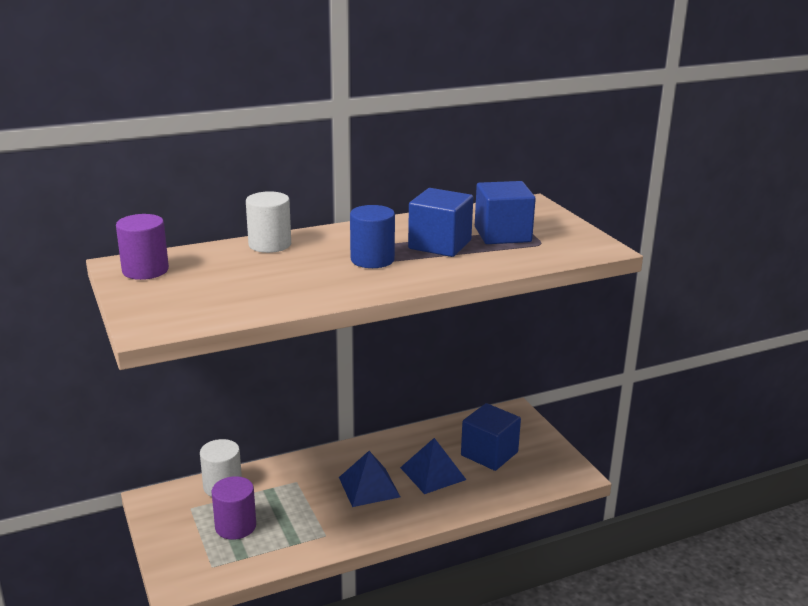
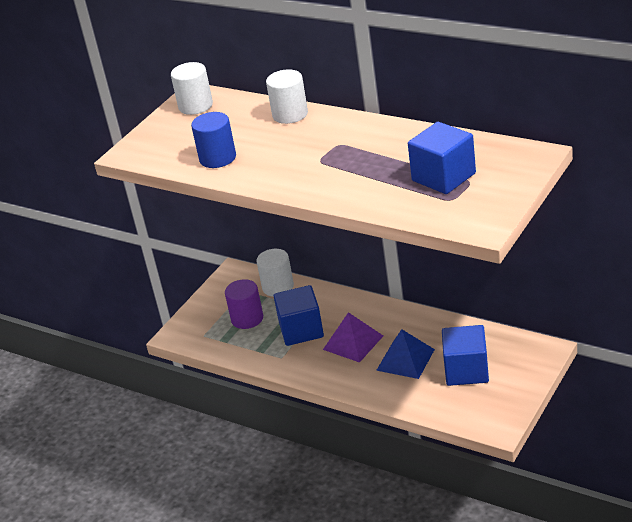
camera: 60 degrees right, 10 degrees up
purple cylinder [116,214,169,280] -> white cylinder [171,62,213,115]
blue pyramid [339,451,400,507] -> purple pyramid [323,312,383,363]
blue cylinder [350,205,395,268] -> blue cylinder moved to [191,112,236,168]
blue cube [408,188,473,257] -> blue cube moved to [274,285,324,346]

